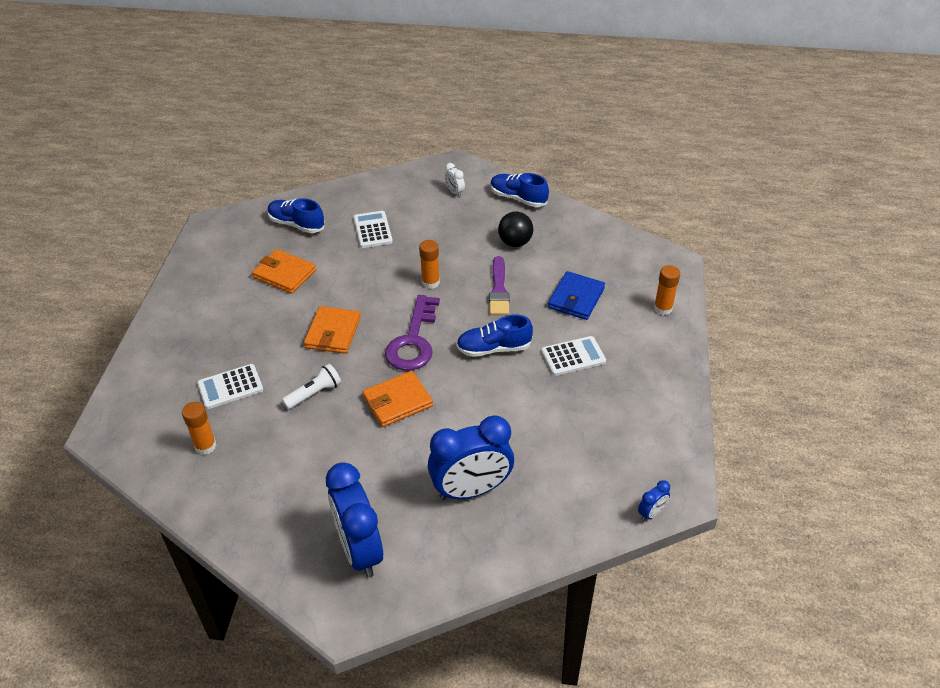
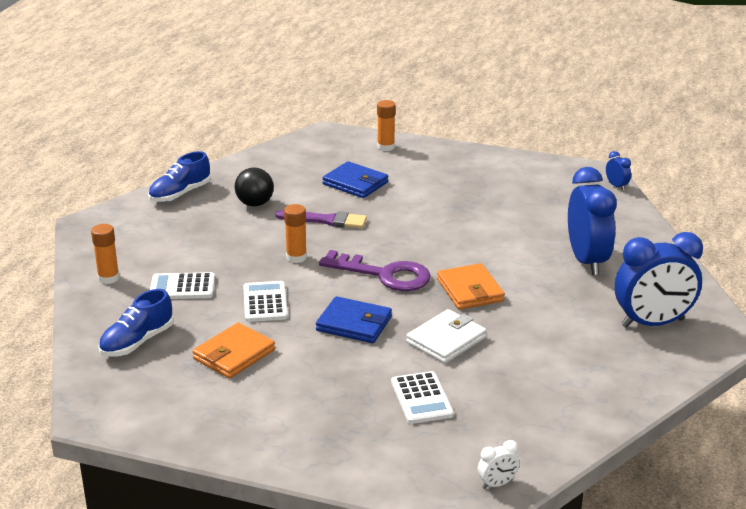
camera: 80 degrees left, 15 degrees down
orange glue stick [182,402,217,455] -> orange glue stick moved to [91,224,120,284]
white flashlight [282,364,341,409] -> white wallet [406,309,487,363]
orange wallet [304,306,361,354] -> blue wallet [316,296,392,343]
white clock [445,163,465,197] -> white clock moved to [478,440,520,489]
blue shoe [456,314,533,357] -> none
white calculator [541,336,606,376] -> white calculator moved to [243,281,288,322]

